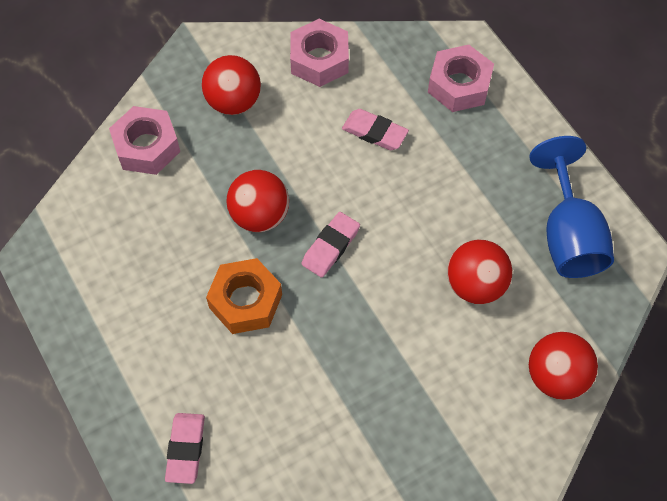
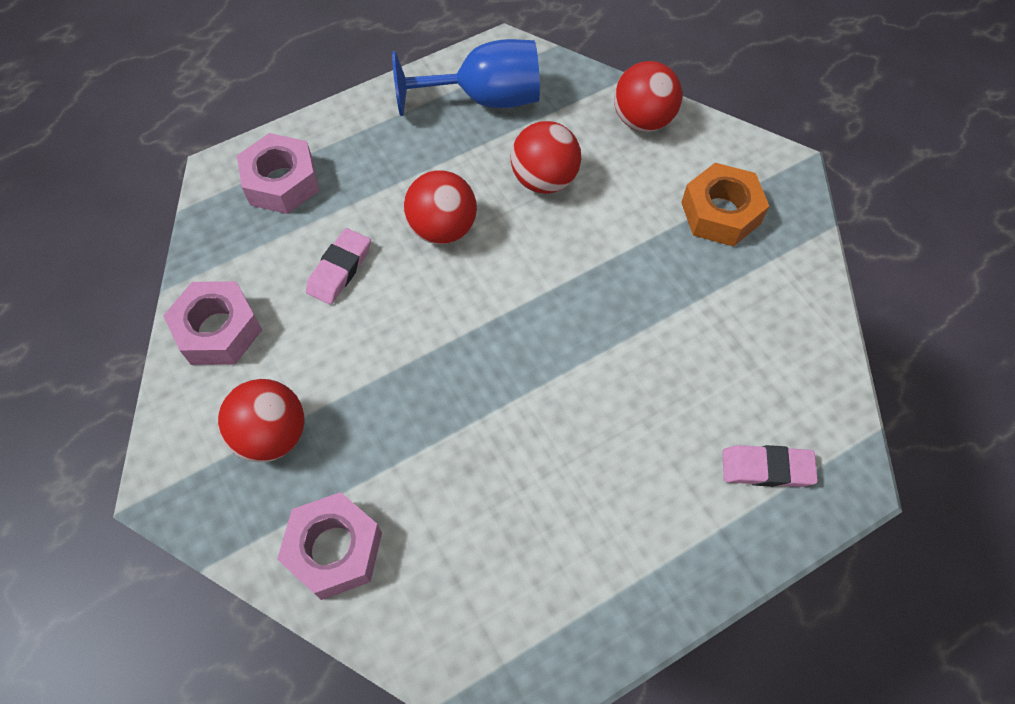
camera: 90 degrees left, 0 degrees up
orange nut [206,258,282,334] -> orange nut moved to [681,163,769,247]
red ball [226,170,289,232] -> red ball moved to [404,170,477,244]
pink eraser [301,212,360,278] -> none

